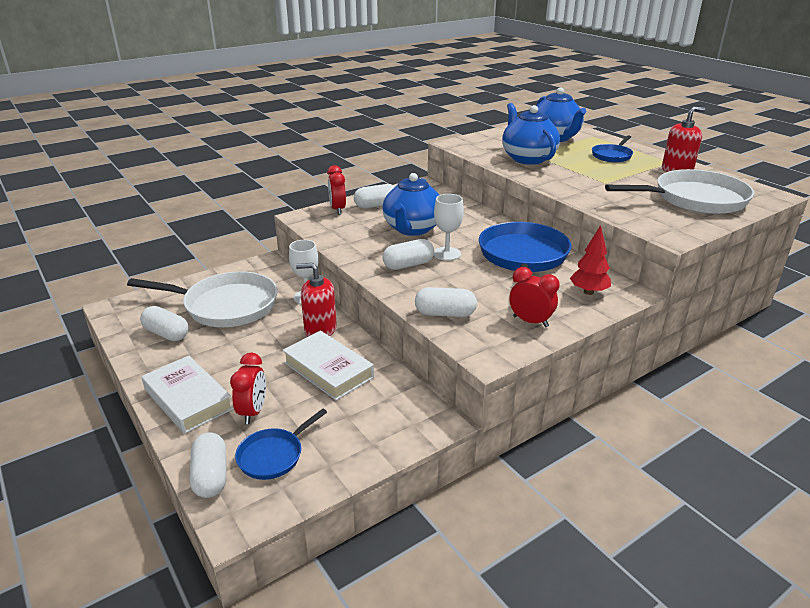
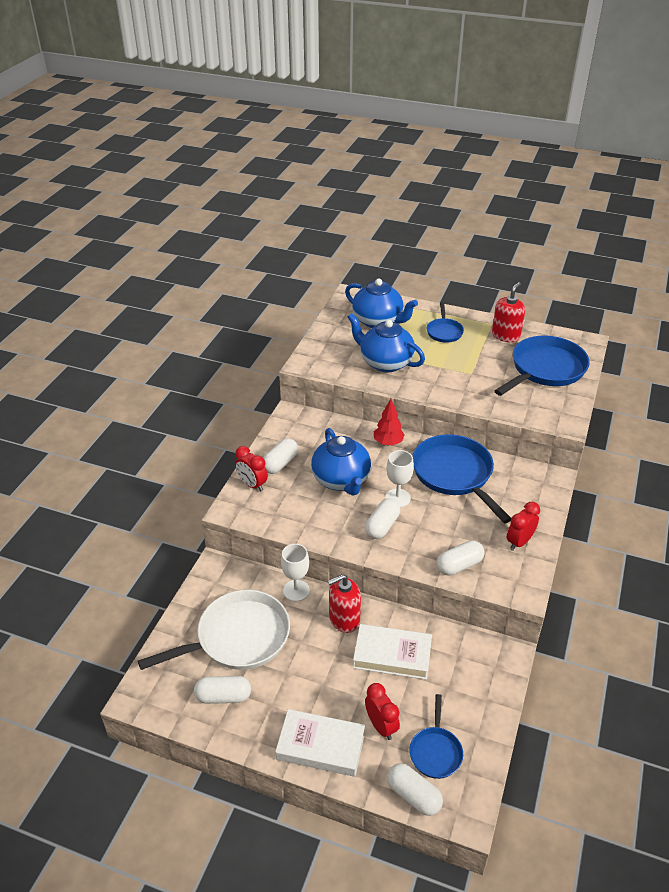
camera: 35 degrees left, 10 degrees up
red clock [509,267,559,327] -> red clock turned 45 degrees counterclockwise [507,502,540,551]
red tree [570,225,611,295] -> red tree moved to [374,399,405,446]
white pan [605,169,754,214] -> blue pan [495,336,590,396]

